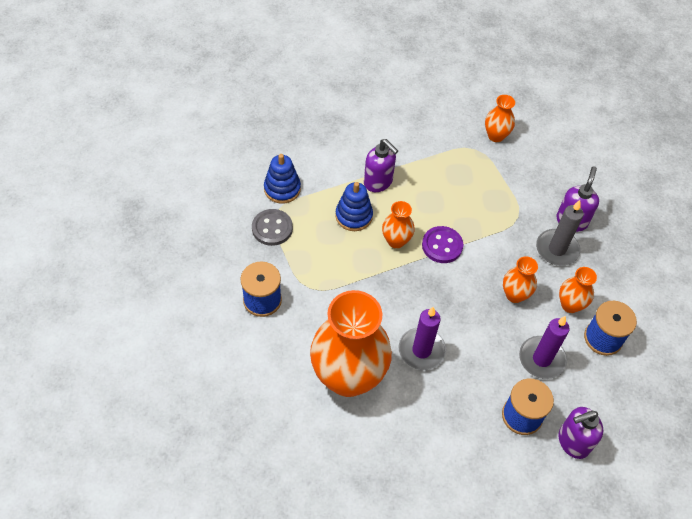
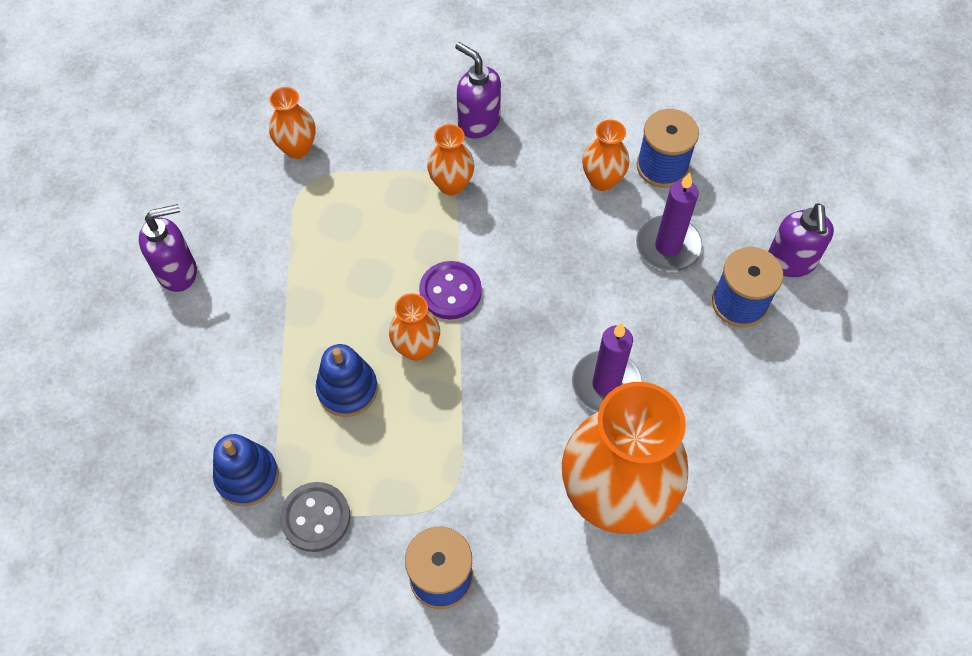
camera: 65 degrees left, 5 degrees up
purple soap dispenser [364,139,398,192] -> purple soap dispenser moved to [139,204,197,292]
orange vase [503,256,538,303] -> orange vase moved to [427,124,475,196]
grey candle [536,200,584,266] -> none

